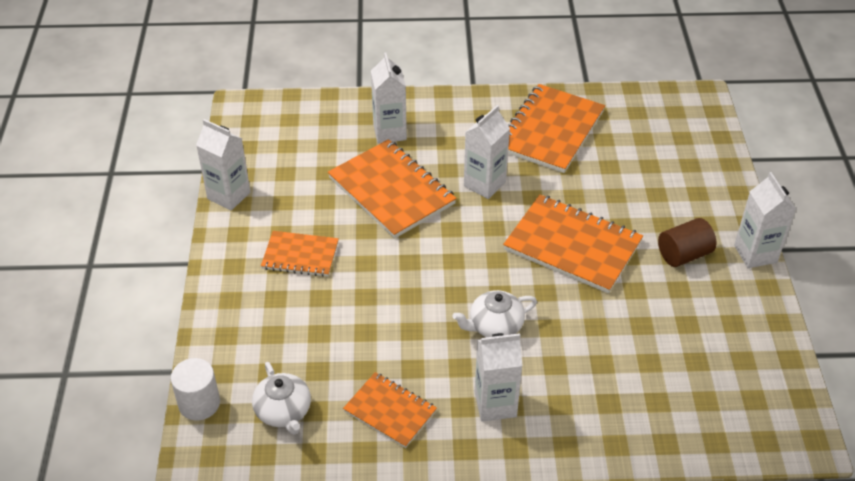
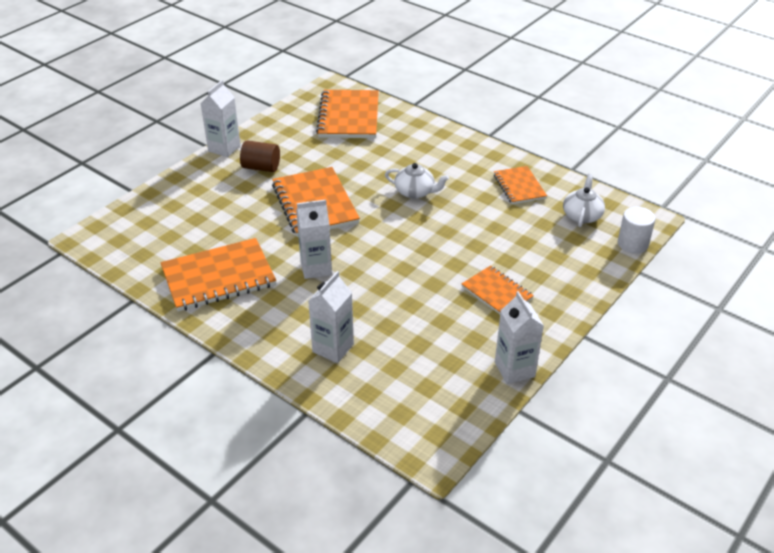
camera: 140 degrees left, 5 degrees down
orange notebook [328,139,457,239] -> orange notebook moved to [316,90,379,138]
white carton [475,333,523,422] -> none

